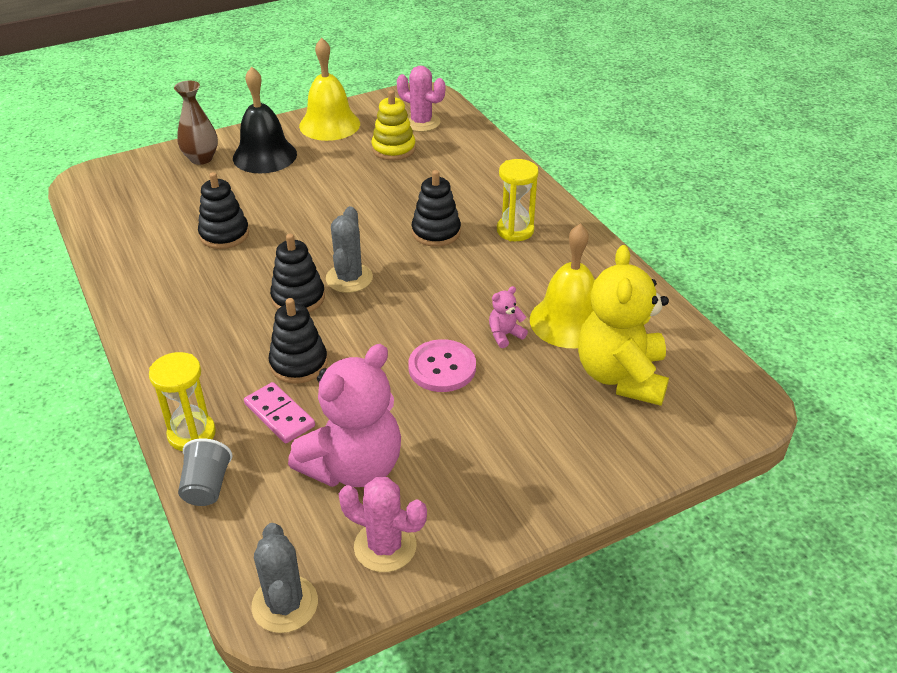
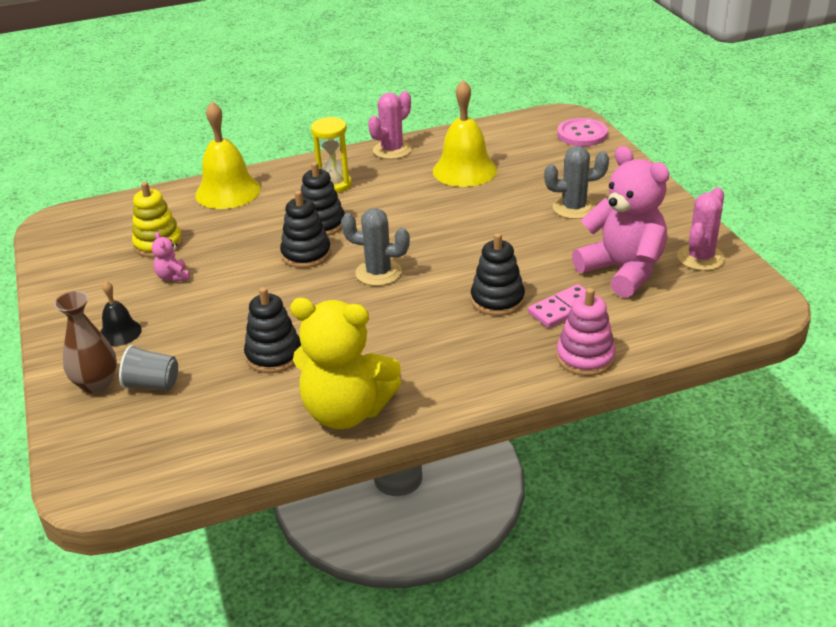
camera: 80 degrees left, 5 degrees down
yellow hourglass [149,352,216,451] -> pink stacking toy [556,288,616,376]
grey cup [178,438,233,506] -> grey cup moved to [119,345,178,391]
black bell [233,67,297,173] -> black bell [100,281,142,346], size x0.54
grey cactus [251,523,318,633] -> grey cactus moved to [544,146,609,219]
black stacking toy [270,234,325,312] -> black stacking toy moved to [280,190,331,268]
yellow bell [299,38,360,141] -> yellow bell moved to [195,102,261,209]
pink cactus [397,66,445,132] -> pink cactus moved to [368,91,412,159]
pink button [408,339,476,392] -> pink button moved to [557,118,608,147]
pink teddy bear [489,286,528,348] -> pink teddy bear moved to [152,232,190,282]
yellow teddy bear [578,245,669,406] -> yellow teddy bear moved to [290,298,401,429]

